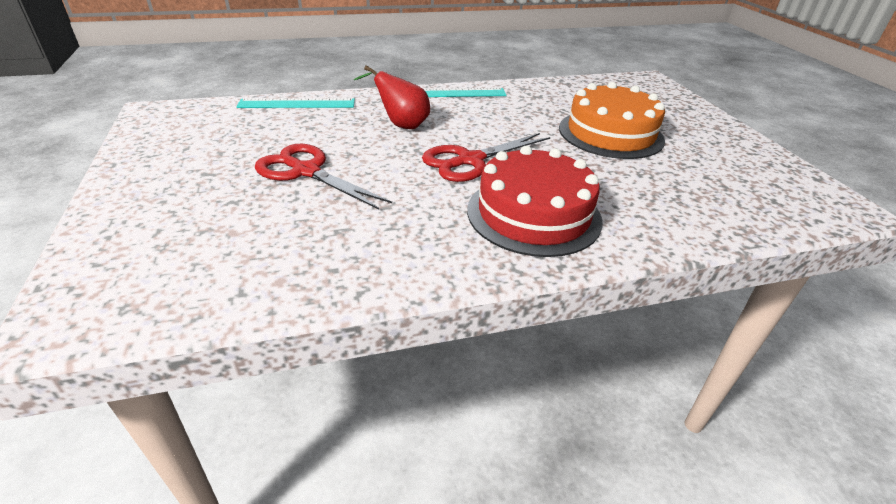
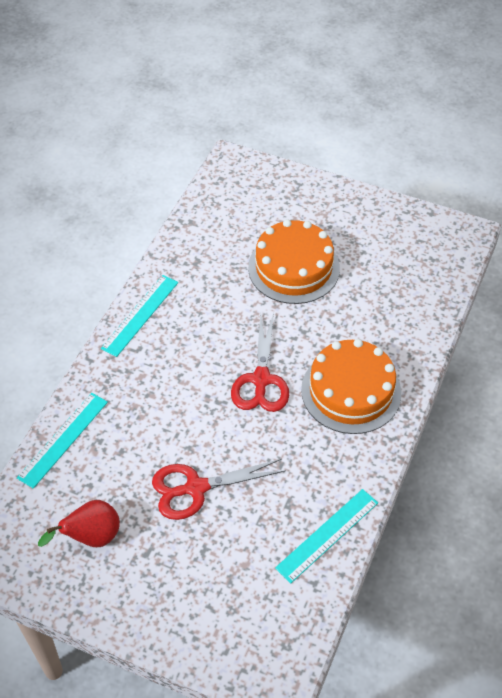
camera: 50 degrees left, 15 degrees up
red pear [354,66,430,129] -> red pear moved to [38,500,120,547]
red cake [467,146,602,257] -> orange cake [301,339,401,434]
none -> turquoise ruler [275,489,378,583]

